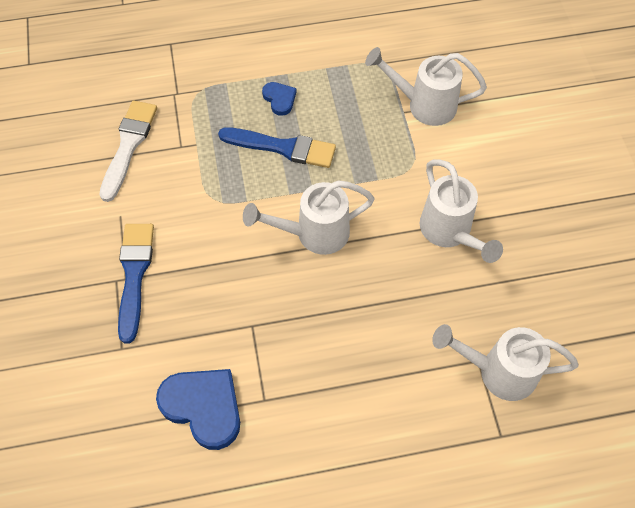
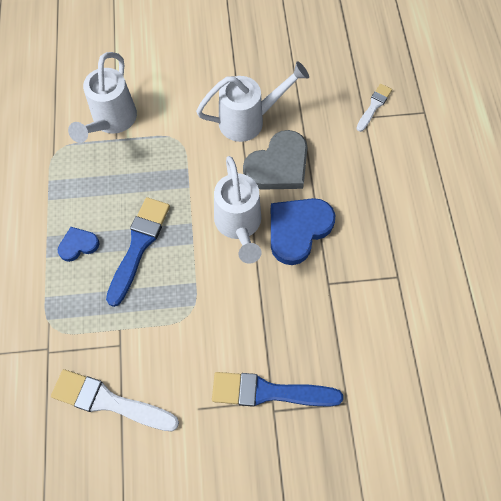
camera: 85 degrees left, 5 degrees up
blue heart [156,369,240,450] -> blue heart moved to [271,198,335,265]
white watering can [432,324,579,401] -> white brush [356,84,392,132]
none -> grey heart [243,130,307,190]

